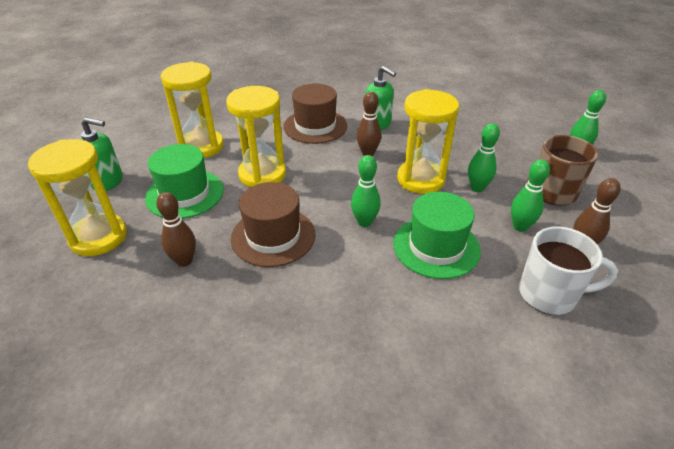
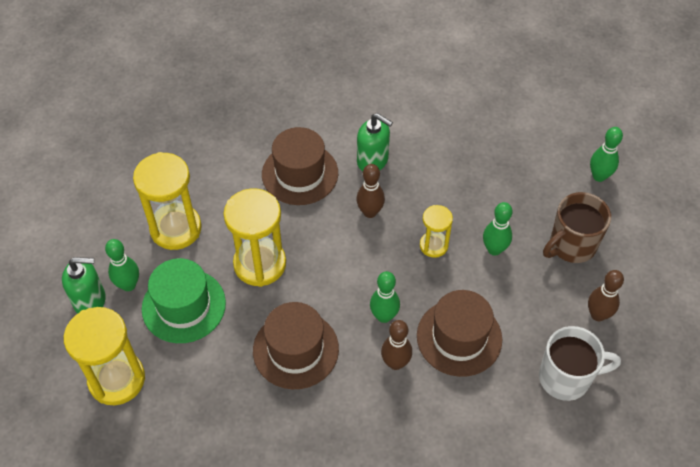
camera: 10 degrees left, 15 degrees up
brown bowling pin [156,192,196,267] -> brown bowling pin moved to [381,320,412,370]
green hat [393,192,481,279] -> brown hat [417,290,502,377]
yellow hourglass [397,89,459,194] -> yellow hourglass [420,205,453,258], size x0.55
green bowling pin [511,159,550,232] -> green bowling pin moved to [105,239,139,291]

